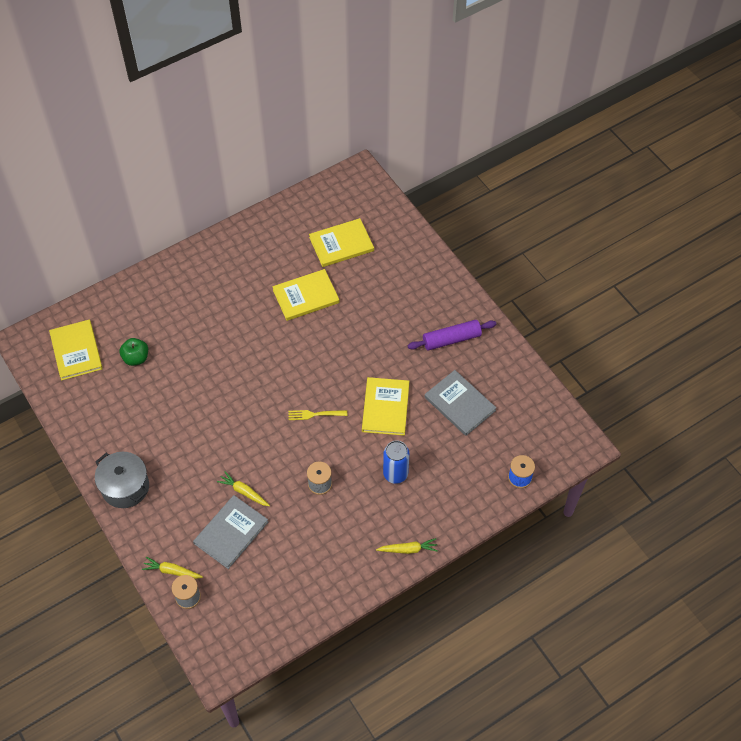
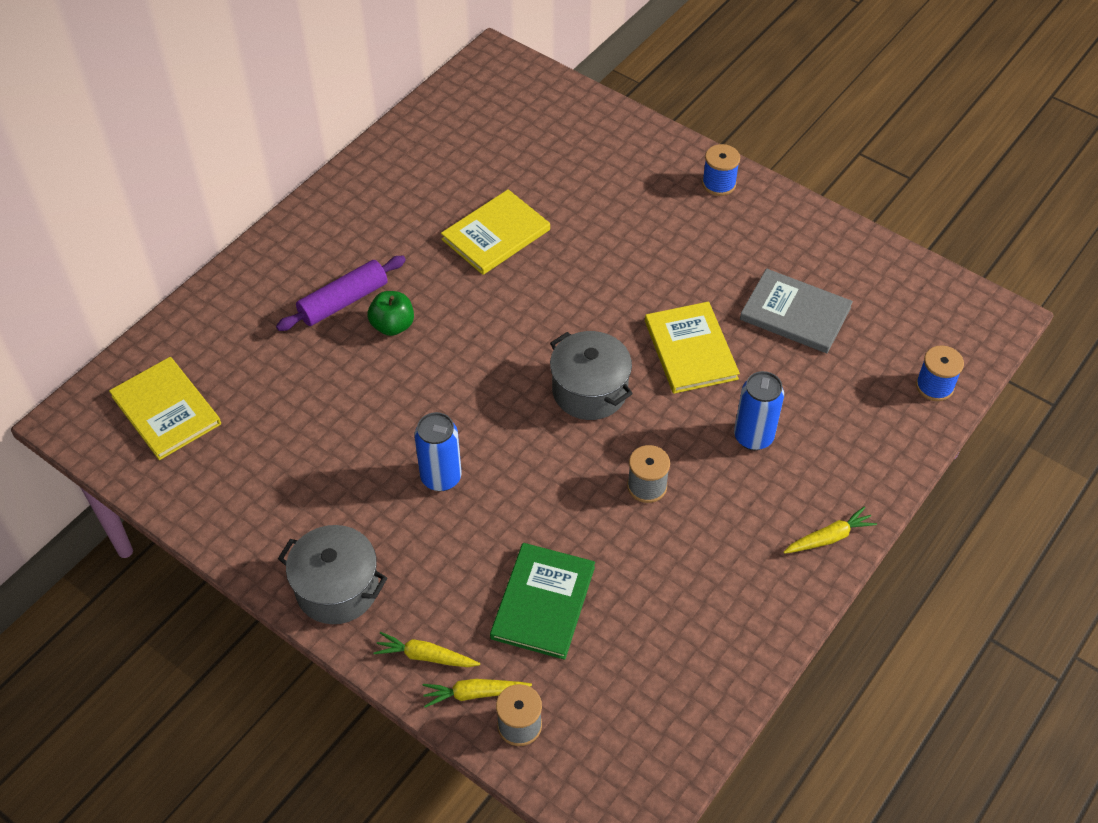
camera: 20 degrees left, 5 degrees down
green apple [120,338,148,366] -> green apple moved to [367,291,414,336]
grey book [193,495,268,569] -> green book [490,543,595,660]
yellow carrot [217,471,270,506] -> yellow carrot moved to [373,632,480,667]
yellow fork [288,410,347,420] -> grey pot [550,331,633,420]
yellow book [309,218,374,267] -> none
purple rolling pin [408,320,496,350] -> purple rolling pin moved to [276,256,406,331]
none -> blue can [415,412,462,491]
none -> blue spool [702,144,740,196]

